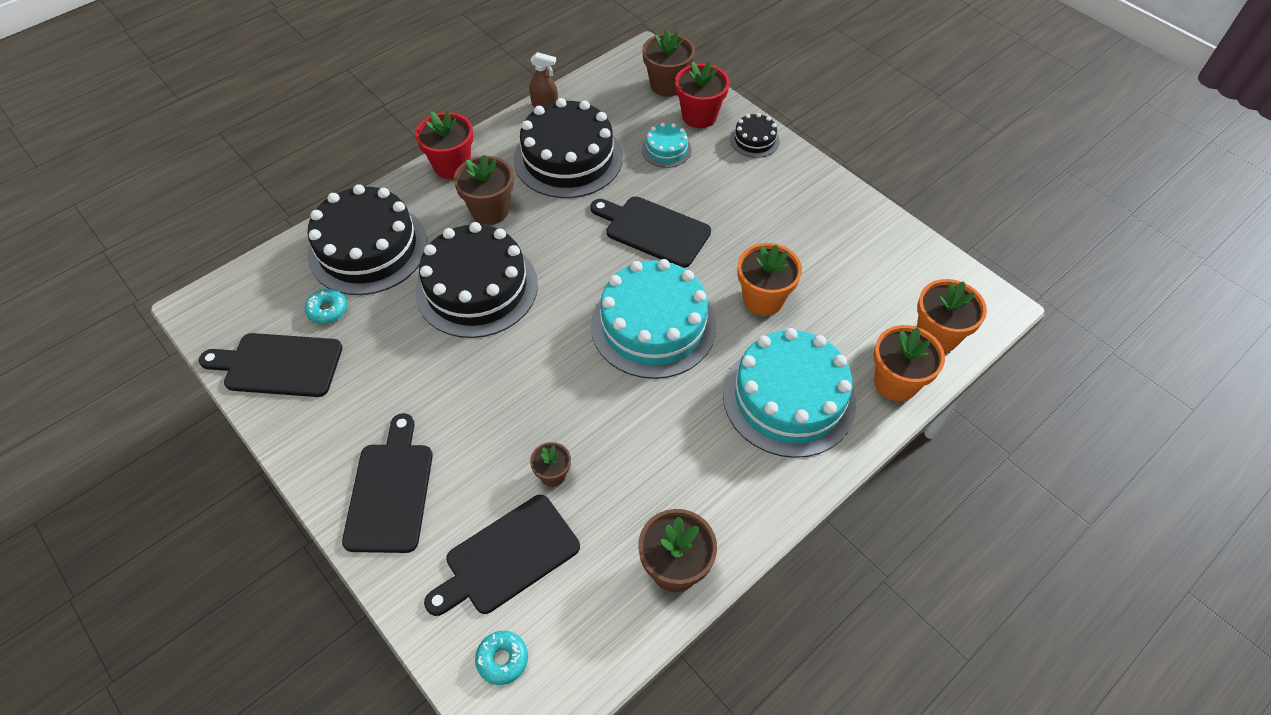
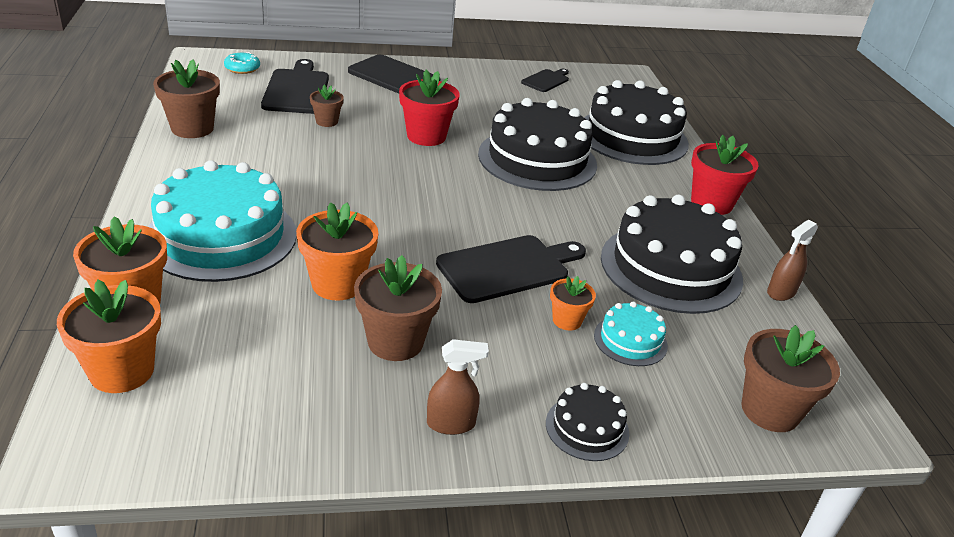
camera: 120 degrees right, 20 degrees down
black cutting board [199,333,342,397] -> black cutting board [521,69,569,92], size x0.58
turquoise donut [305,289,347,324] -> none
brown flower pot [454,155,514,225] -> brown flower pot moved to [354,255,442,361]
turquoise cake [591,259,716,379] -> none
red flower pot [675,62,730,128] -> red flower pot moved to [399,70,459,146]
none -> brown spray bottle [427,339,489,435]
none -> orange flower pot [550,276,596,330]

